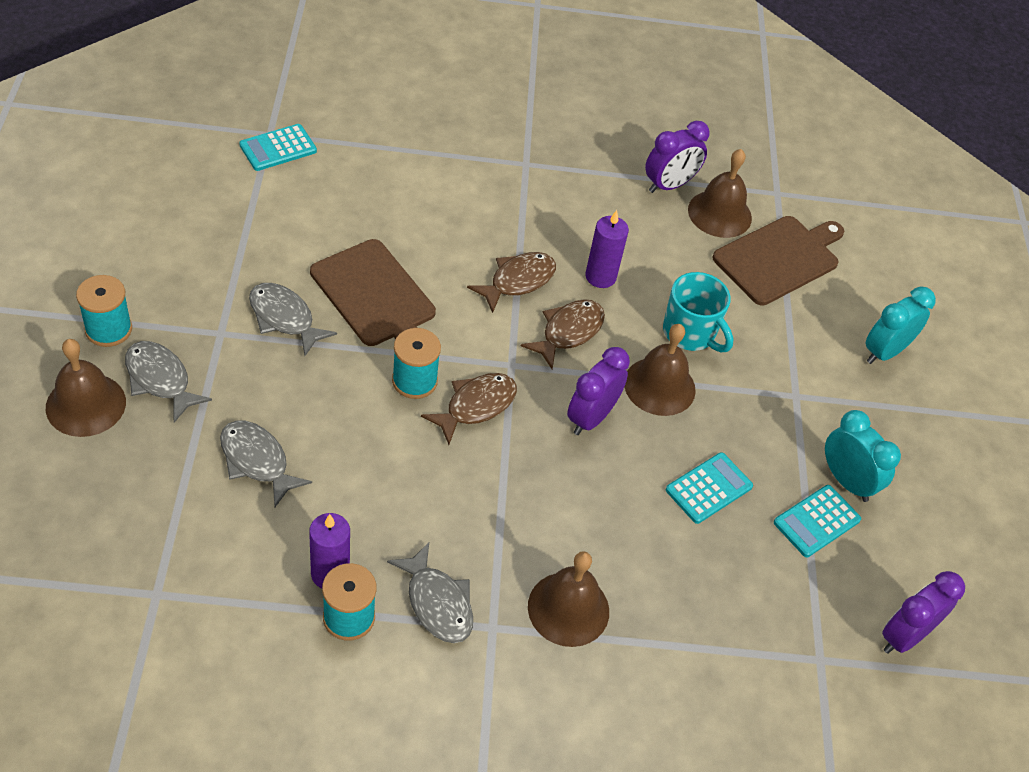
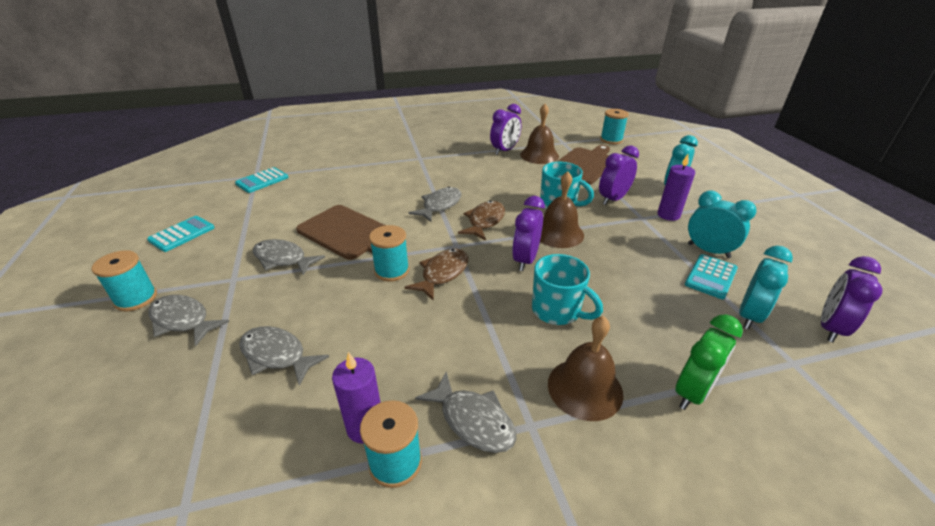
camera: 10 degrees left, 15 degrees down
brown bell [46,339,126,437] -> none
brown fish [467,252,556,313] -> grey fish [409,187,461,222]
purple candle [585,210,629,288] -> purple candle moved to [657,154,695,221]
turquoise calculator [666,452,753,524] -> turquoise calculator moved to [147,216,215,252]
none -> turquoise mug [532,254,603,325]
none -> purple clock [599,145,639,205]
none -> turquoise spool [600,109,629,144]
none -> green clock [675,314,743,410]
none -> turquoise clock [739,246,793,329]

